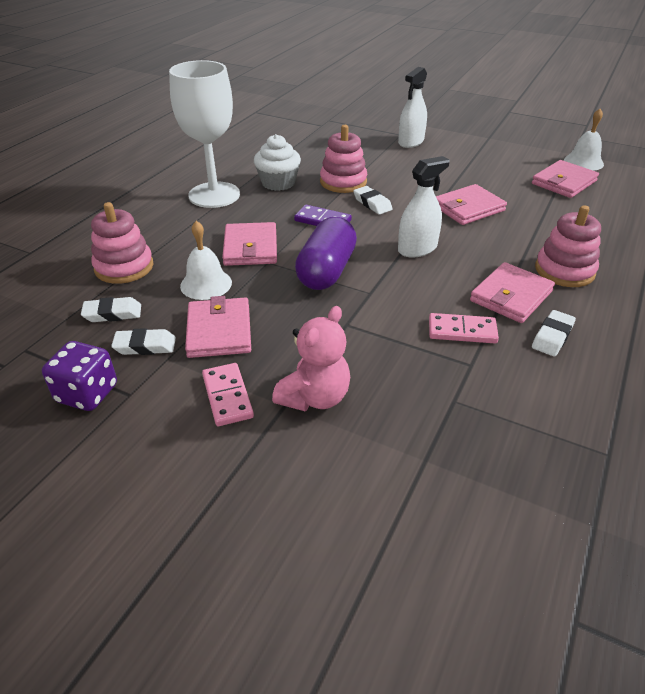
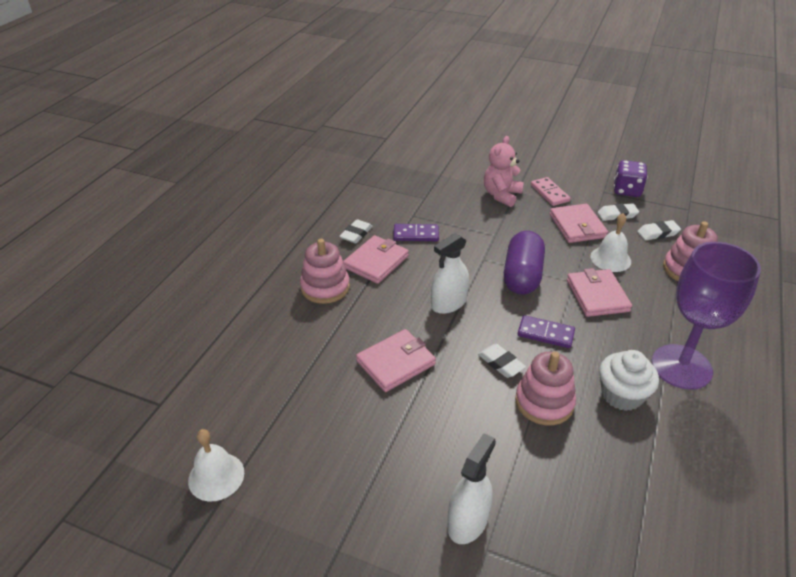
camera: 175 degrees right, 0 degrees up
white goblet [169,60,240,208] -> purple goblet [652,242,761,390]
pink domino [429,313,499,343] -> purple domino [393,224,439,241]
pink wallet [532,160,599,198] -> none

